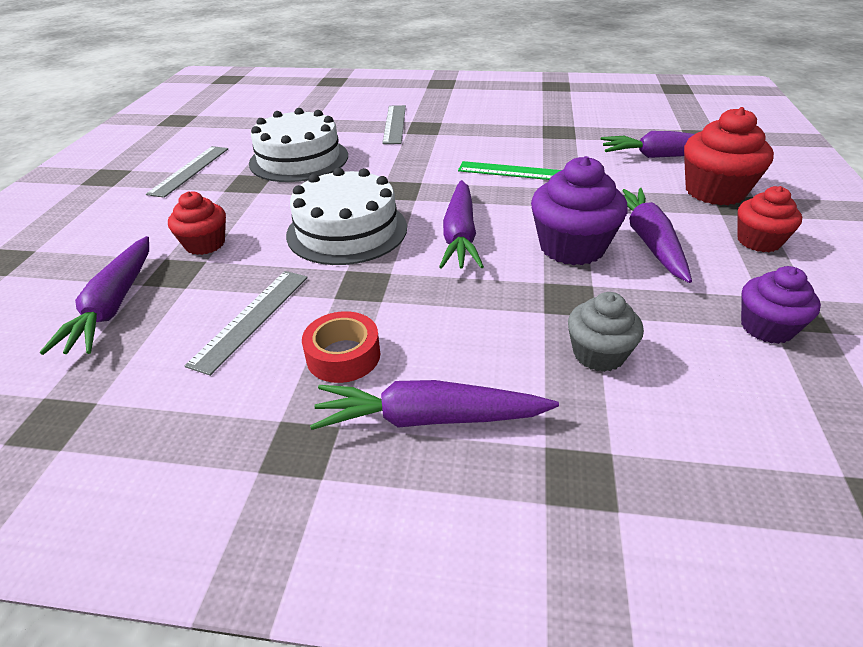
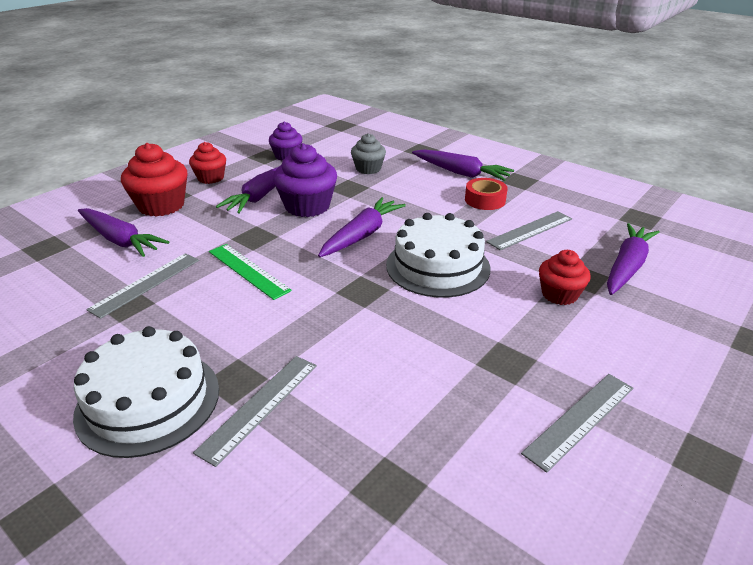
camera: 150 degrees left, 5 degrees down
white cake [249,108,348,182] -> white cake moved to [73,326,219,458]
none -> grey ruler [86,253,199,319]

